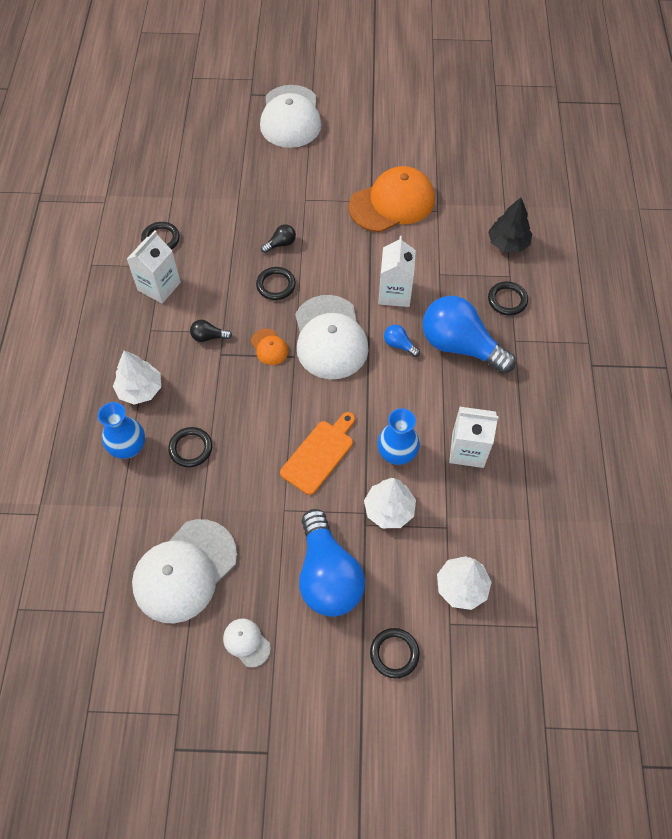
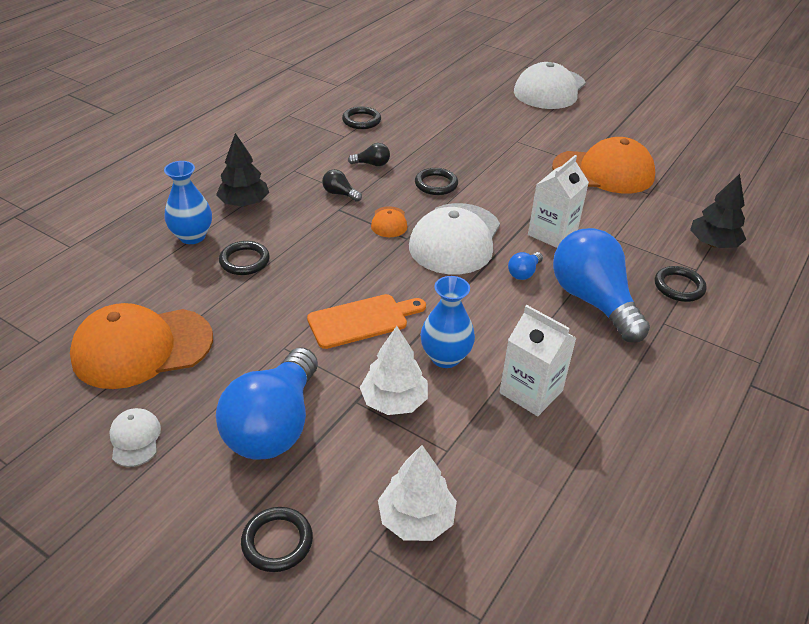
camera: 30 degrees right, 20 degrees down
white tree [113,350,161,405] -> black tree [216,133,269,207]
white carton [127,231,181,303] -> none
white cap [132,519,237,624] -> orange cap [70,303,213,389]
black light bulb [261,224,296,253] -> black light bulb moved to [348,143,390,166]
blue light bulb [384,325,420,357] -> blue light bulb turned 120 degrees counterclockwise [508,252,543,280]

